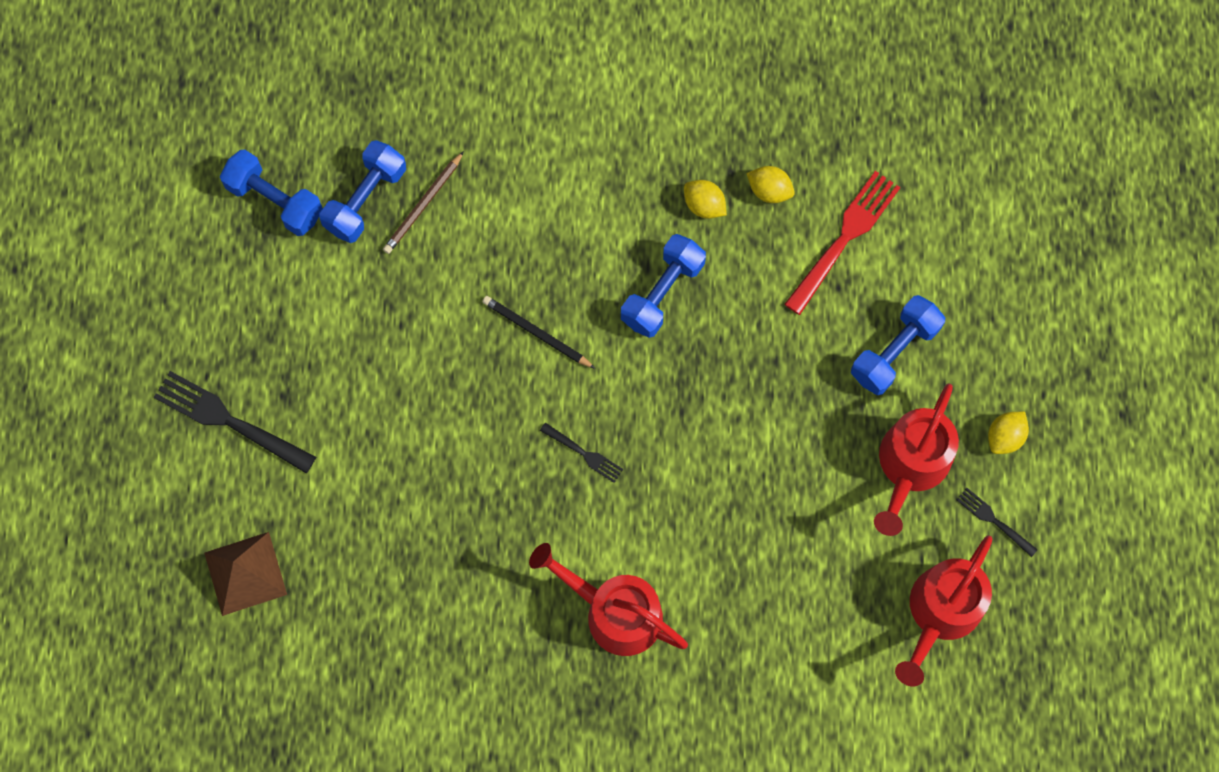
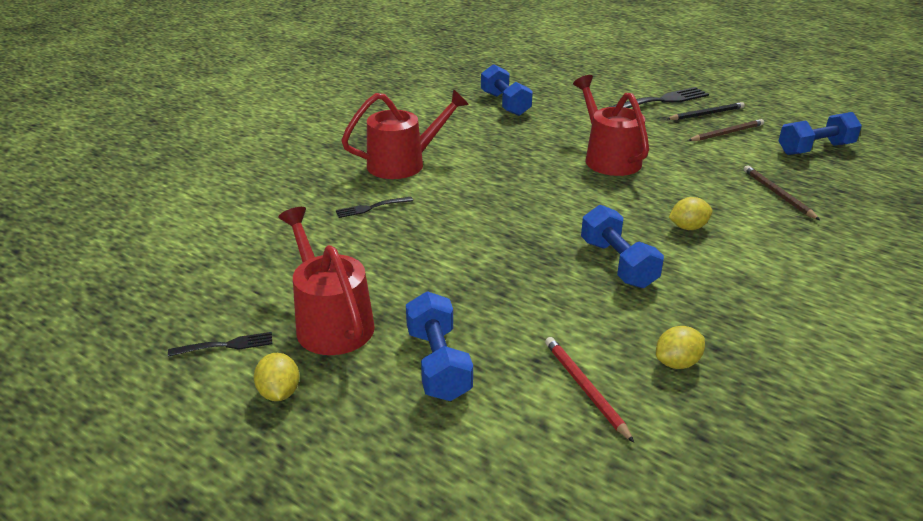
camera: 125 degrees right, 40 degrees down
brown pyramid [204,532,287,616] -> none
blue dumbbell [320,140,406,243] -> blue dumbbell moved to [481,64,533,116]
black pencil [482,296,595,369] -> black pencil moved to [667,102,745,120]
black fork [540,422,623,483] -> black fork moved to [336,197,413,218]
yellow lemon [684,180,727,219] -> yellow lemon moved to [669,197,712,230]
red fork [784,171,901,315] -> red pencil [545,337,634,443]
red watering can [895,535,992,687] -> red watering can moved to [573,75,649,176]
none -> brown pencil [688,119,764,141]

